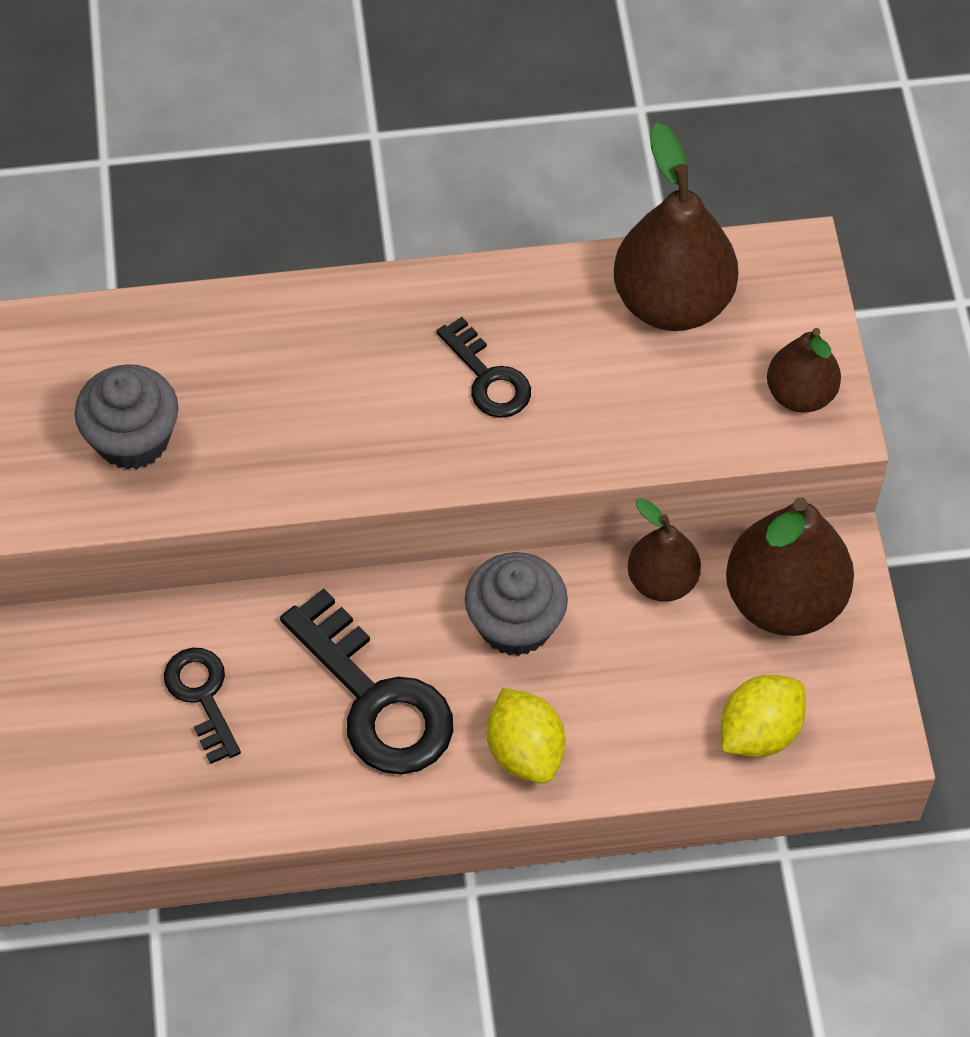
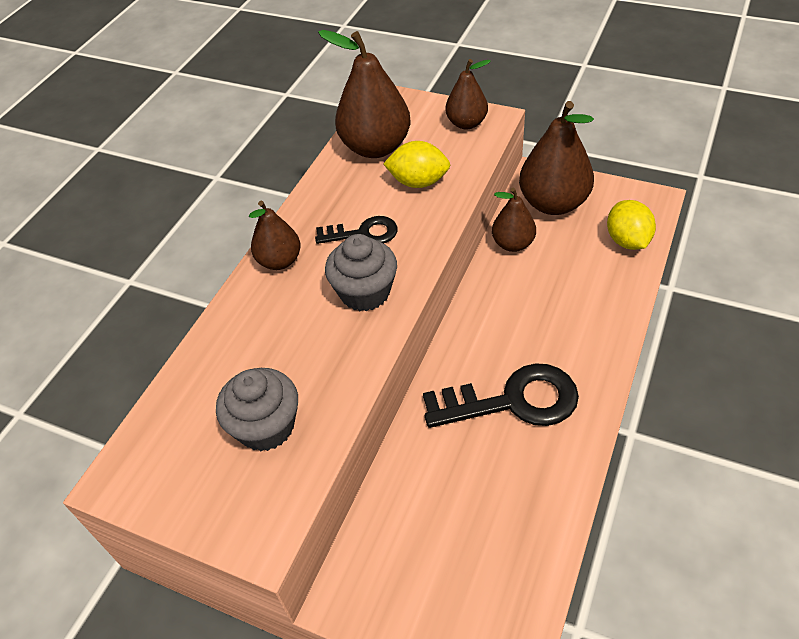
camera: 55 degrees left, 10 degrees down
black key [164,648,241,764] -> none
grey cupcake [465,552,568,656] -> grey cupcake moved to [325,234,397,311]
yellow lemon [487,688,566,784] -> yellow lemon moved to [383,141,450,188]
none -> brown pear [249,201,301,270]

